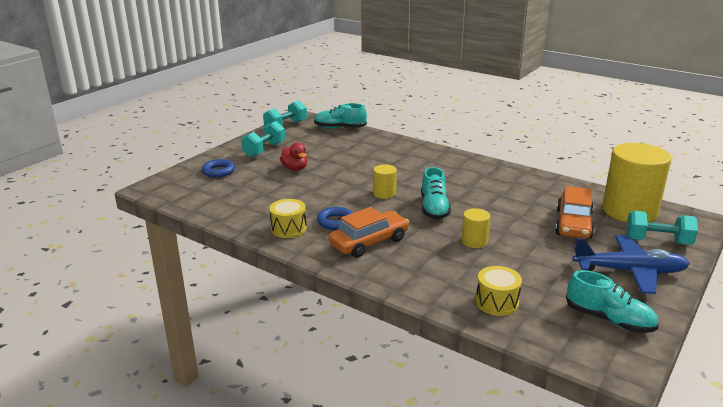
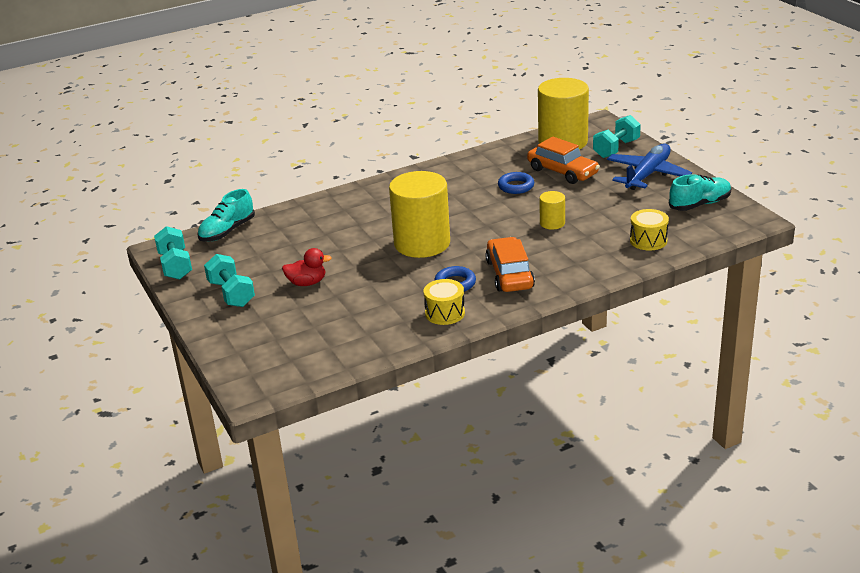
camera: 60 degrees left, 5 degrees up
blue ring [202,159,235,177] -> blue ring moved to [498,172,534,194]
yellow cylinder [373,164,397,199] -> yellow cylinder [389,171,450,258], size x2.20
turquoise shoe [421,167,451,219] -> none

